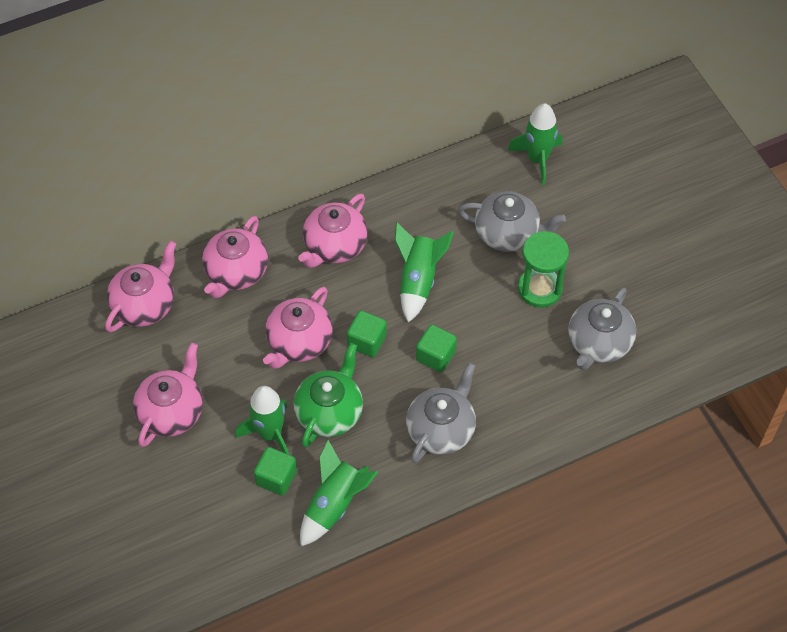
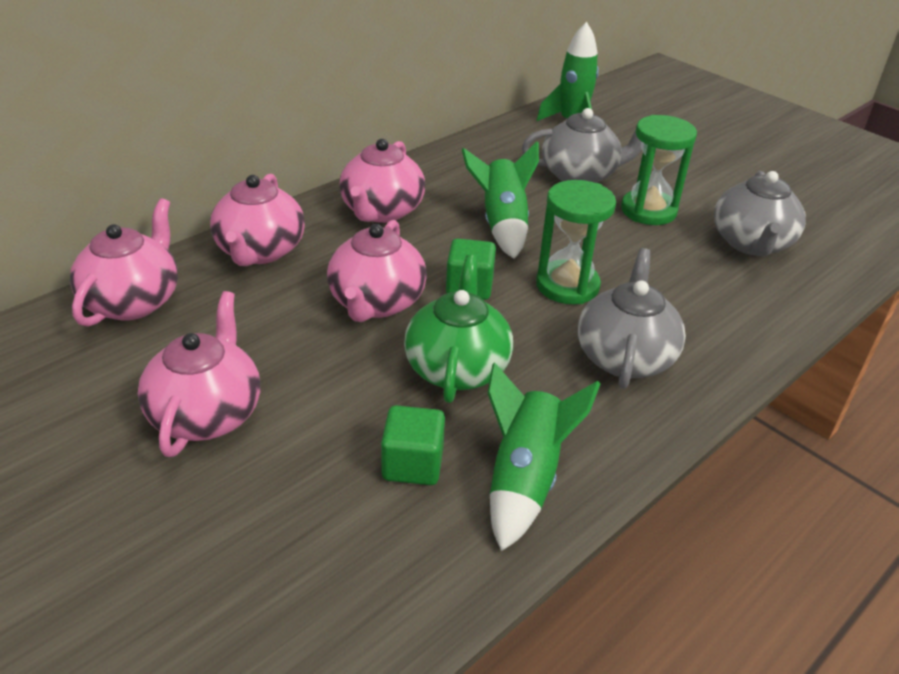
camera: 20 degrees left, 20 degrees down
green rocket [235,386,289,454] -> none
green cube [416,325,457,372] -> green hourglass [536,180,616,304]

